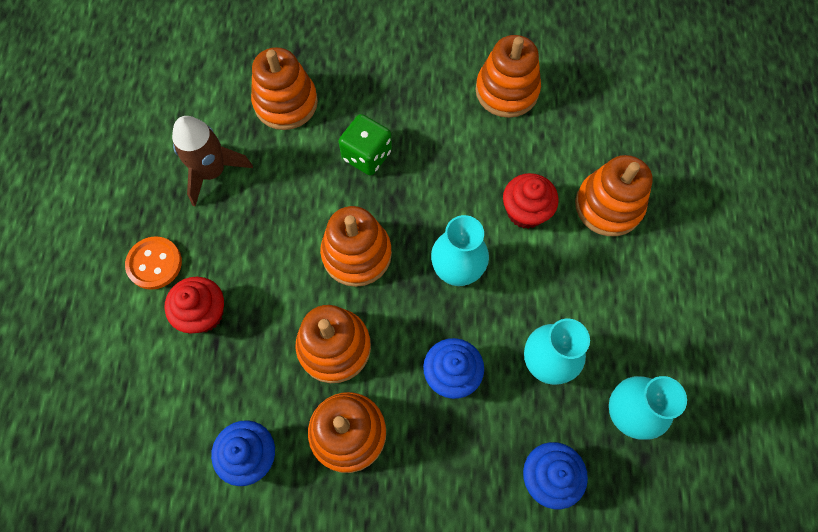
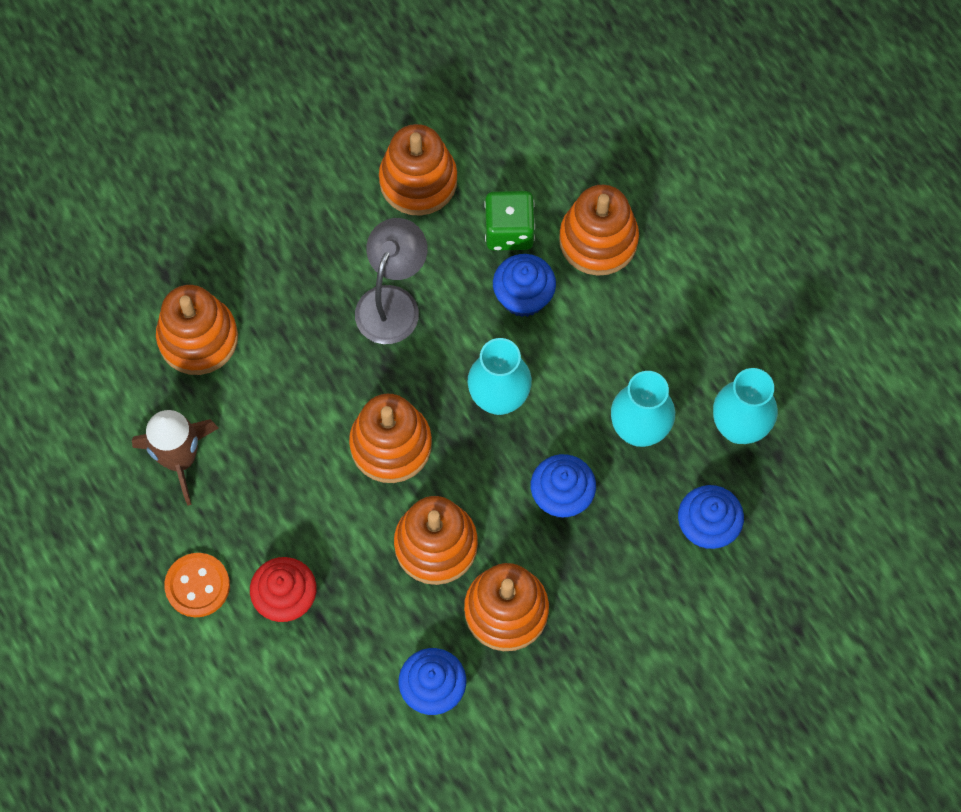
camera: 35 degrees left, 0 degrees up
green dice [338,114,392,176] -> green dice moved to [484,191,535,251]
red cupcake [503,173,559,229] -> blue cupcake [493,254,556,317]
none -> grey lamp [355,218,427,344]

